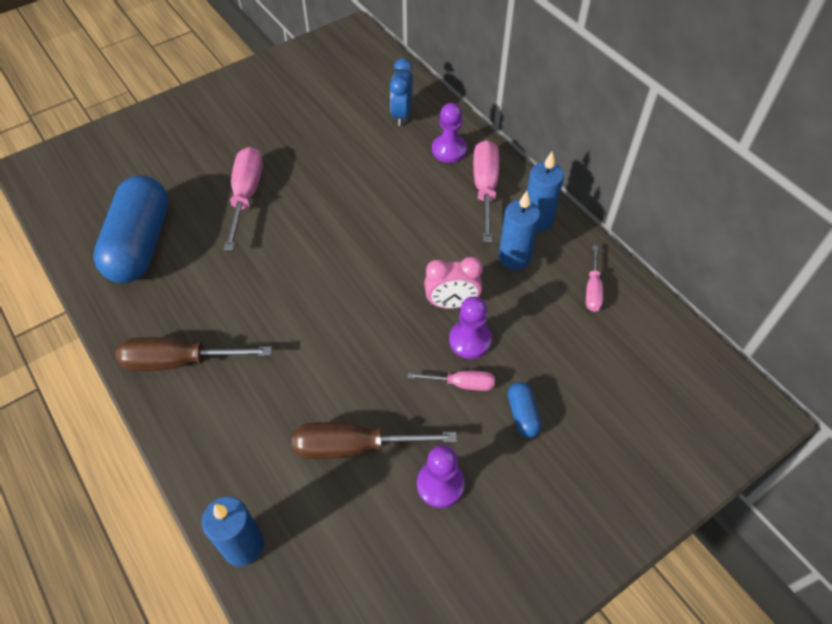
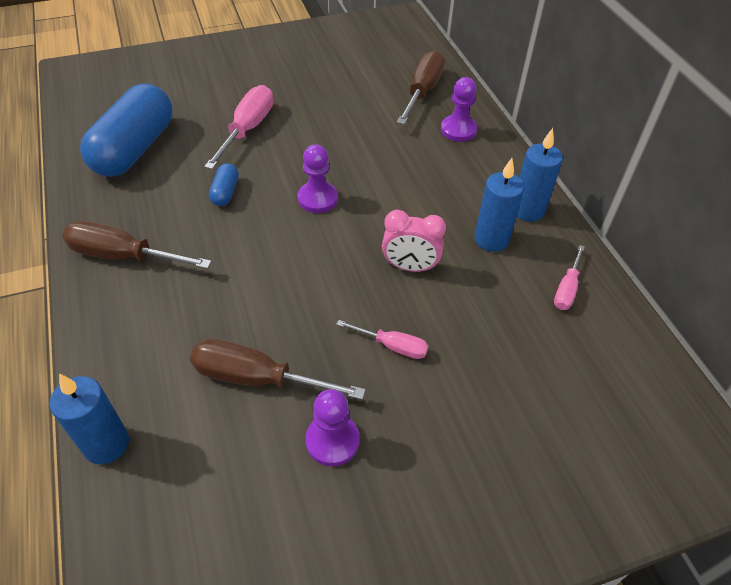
camera: 15 degrees right, 5 degrees down
blue clock [390,58,413,126] -> brown screwdriver [397,50,445,125]
purple pawn [449,296,492,359] -> purple pawn moved to [298,144,338,213]
pink screwdriver [473,140,499,243] -> none
blue capsule [508,382,542,438] -> blue capsule moved to [209,163,239,206]

